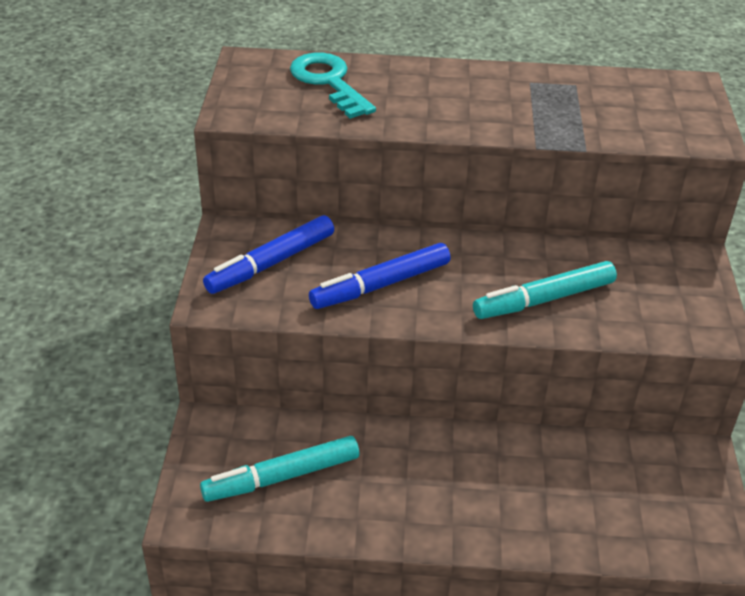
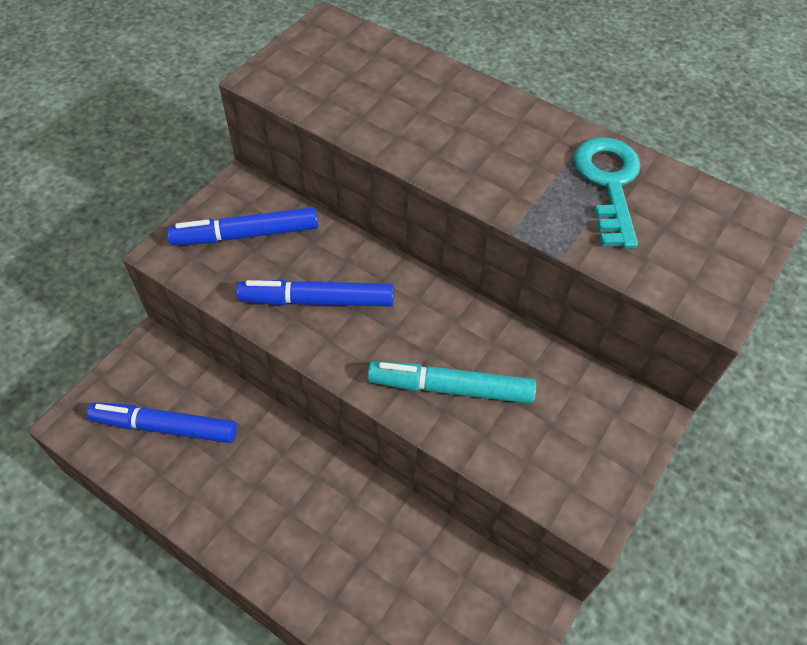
camera: 30 degrees right, 15 degrees up
turquoise marker [200,436,359,502] -> blue marker [87,402,237,443]
turquoise key [290,52,376,119] -> turquoise key moved to [574,137,641,249]

